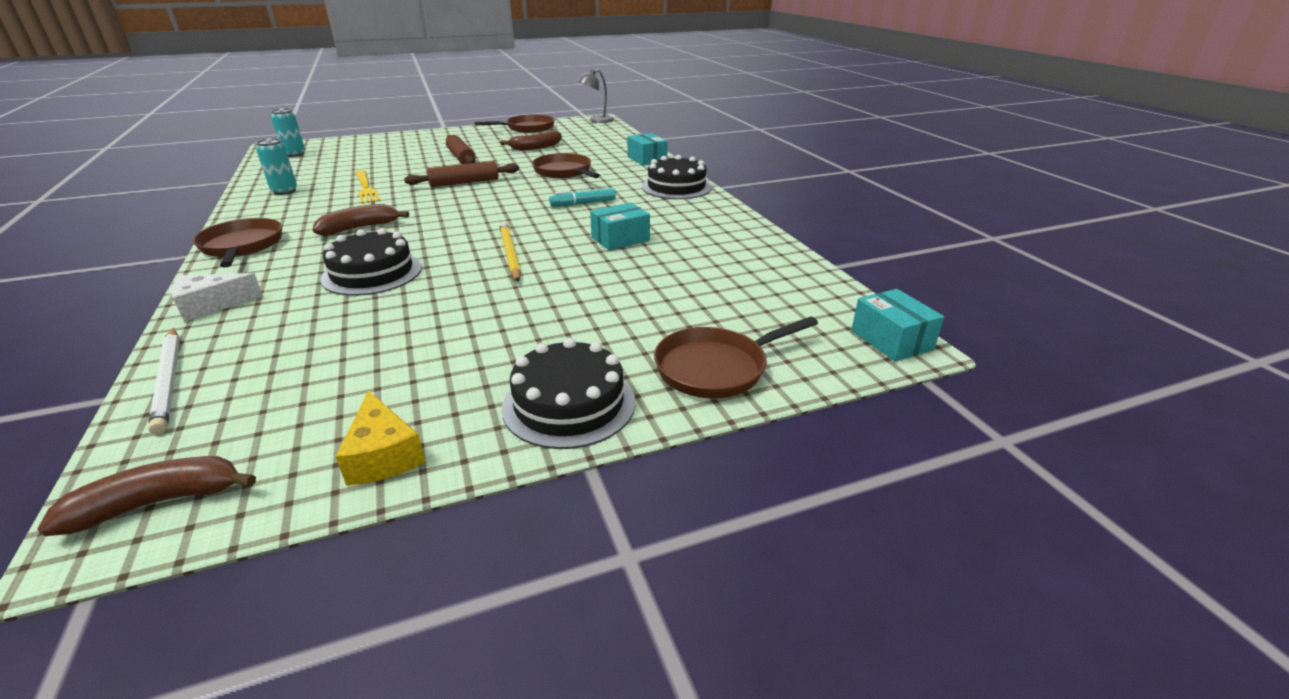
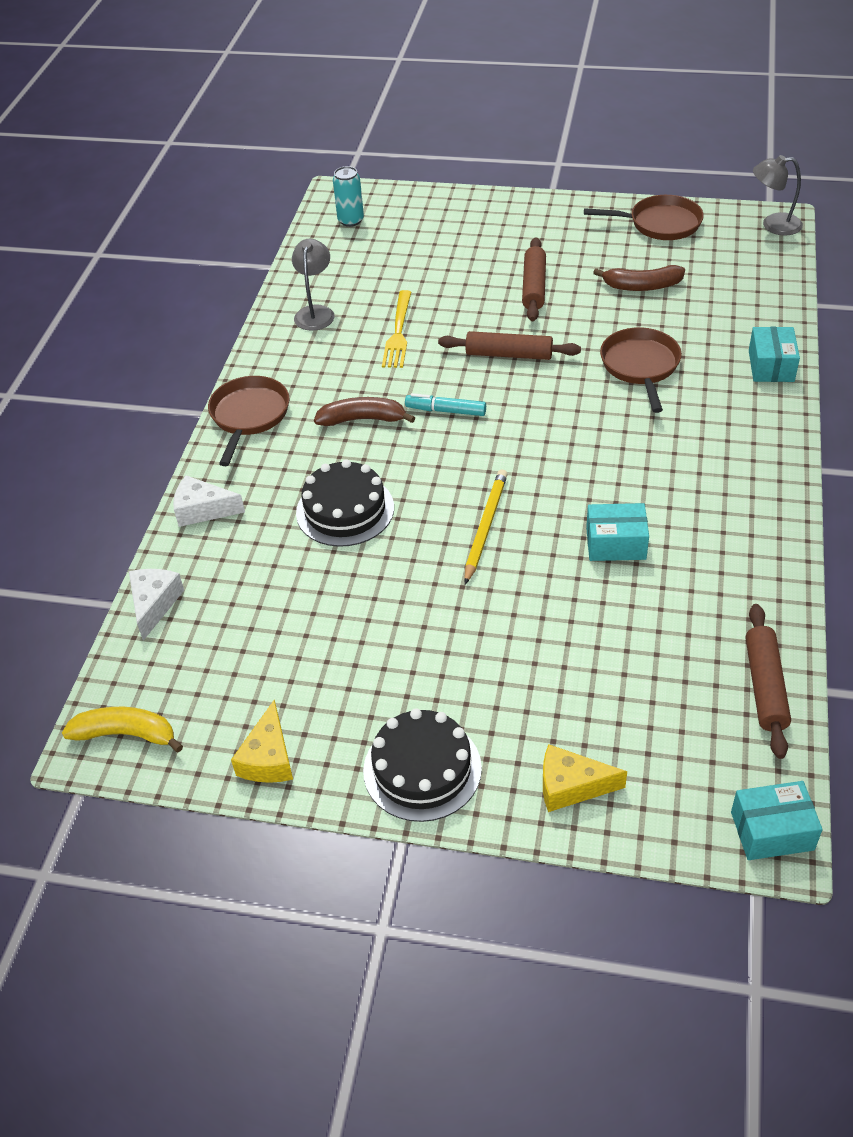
camera: 35 degrees right, 15 degrees up
brown banana [37,456,256,536] -> yellow banana [62,707,183,753]
white pencil [148,328,180,435] -> white cheese [129,569,184,641]
turquoise can [256,138,297,195] -> grey lamp [292,239,334,331]
turquoise marker [549,188,616,206] -> turquoise marker moved to [405,393,486,416]
black cake [642,155,712,199] -> none
brown pan [654,317,818,399] -> yellow cheese [543,744,627,812]
turquoise box [851,289,944,361] -> turquoise box turned 75 degrees clockwise [731,781,823,860]
none -> brown rolling pin [746,604,791,759]

